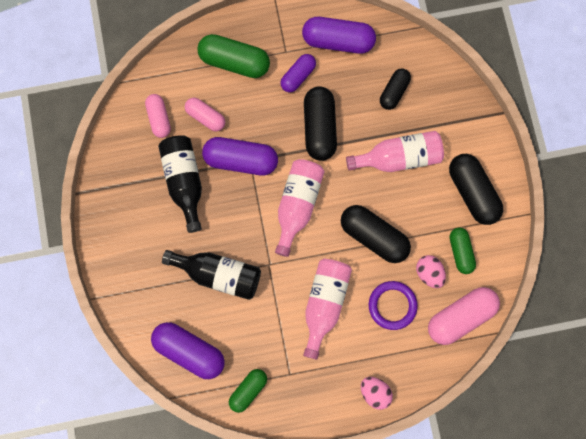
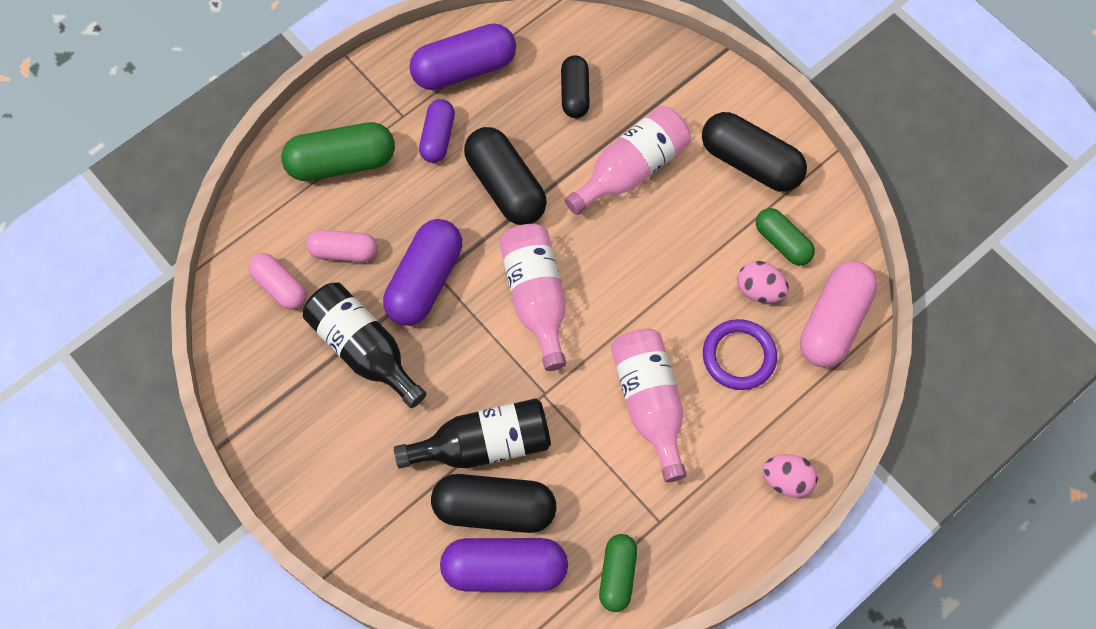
camera: 30 degrees left, 10 degrees down
purple capsule [202,137,278,175] -> purple capsule turned 45 degrees counterclockwise [383,219,462,326]
black capsule [341,205,411,263] -> black capsule moved to [431,474,557,533]

